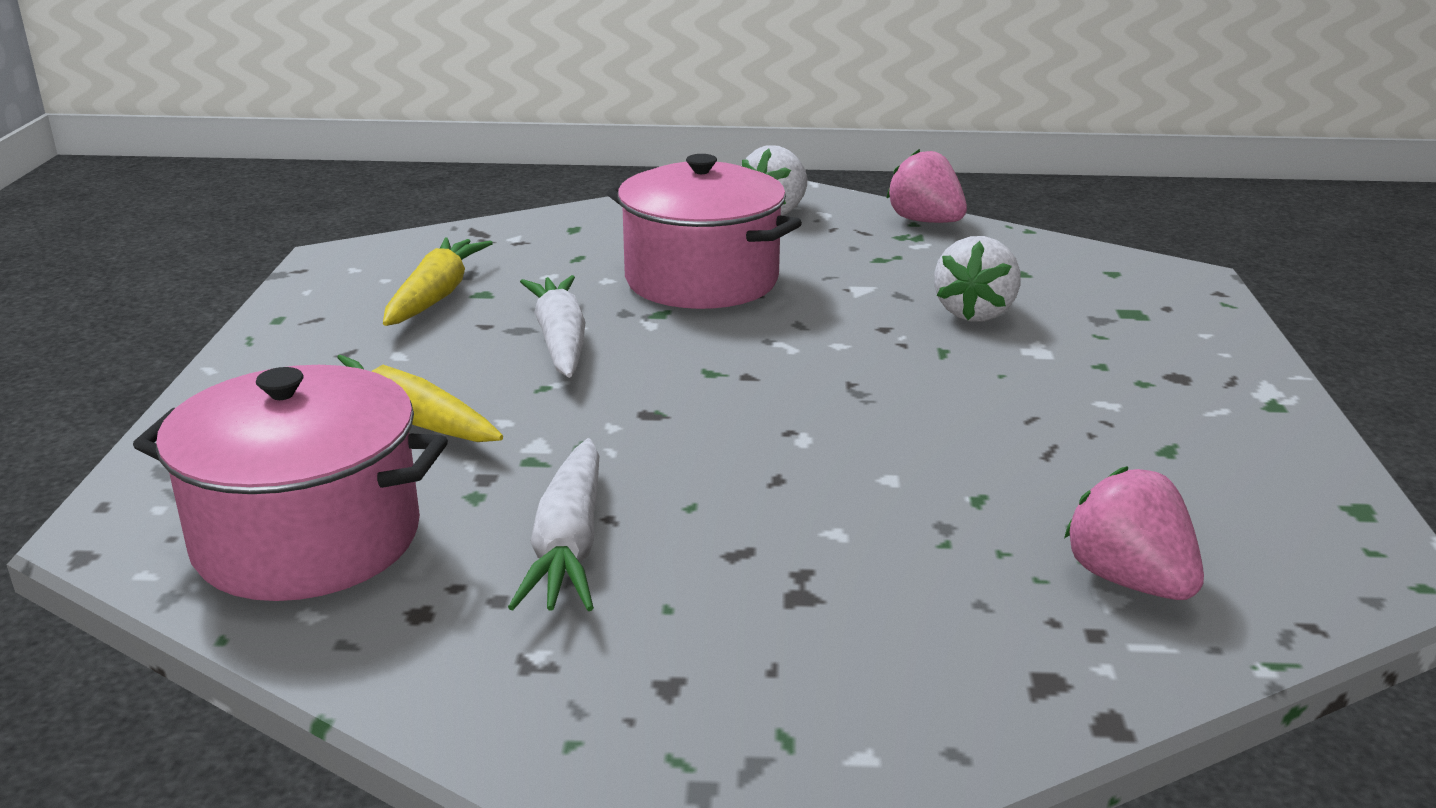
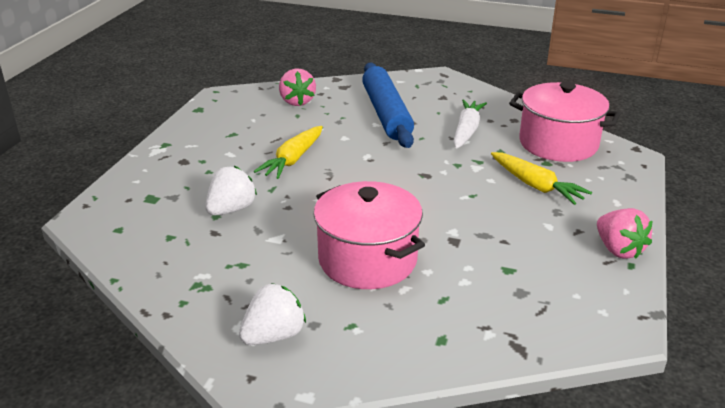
camera: 165 degrees left, 5 degrees up
yellow carrot [383,237,493,326] -> yellow carrot moved to [254,126,323,179]
white carrot [520,275,585,378] -> none
pink strawberry [887,149,967,223] -> pink strawberry moved to [597,208,652,259]
none -> blue rolling pin [362,63,414,148]

